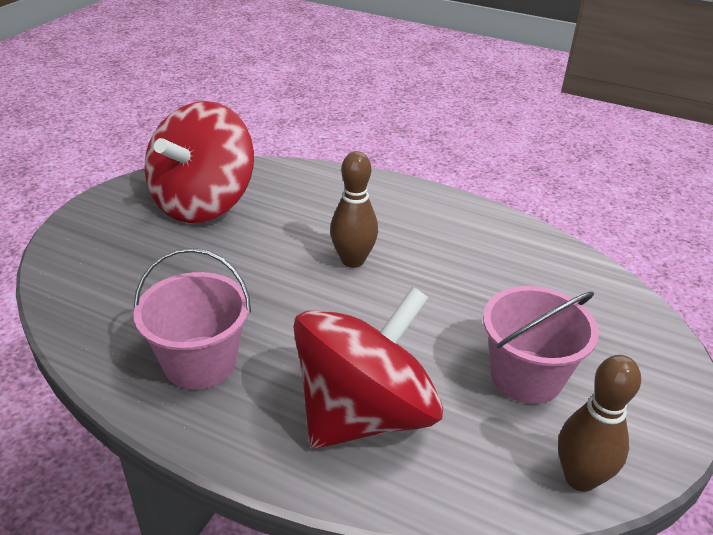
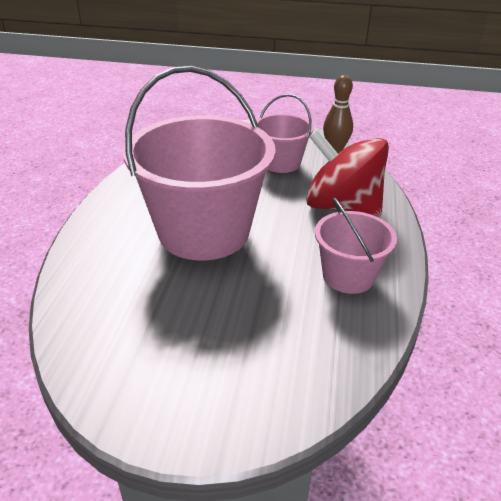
camera: 105 degrees left, 0 degrees up
red spinning top [144,101,254,223] -> none
brown bowling pin [330,151,378,268] -> pink bucket [123,66,276,261]

